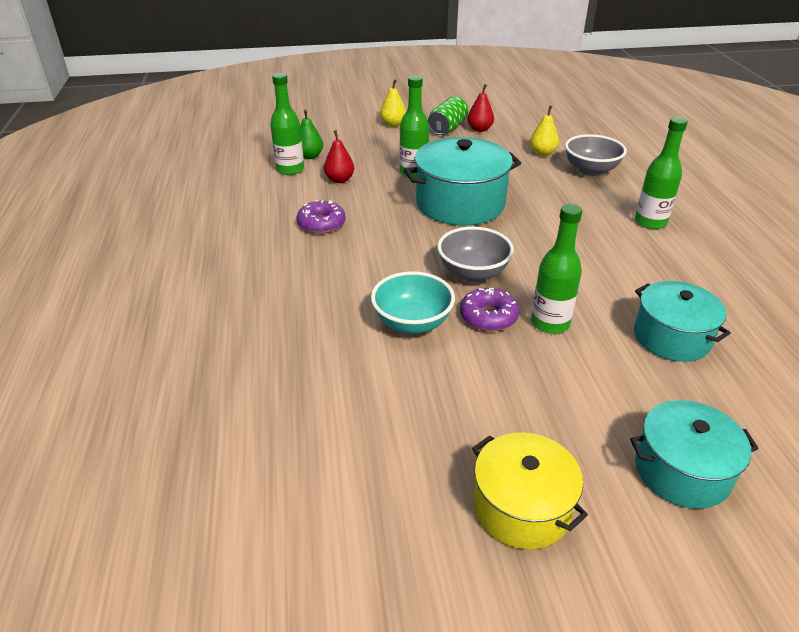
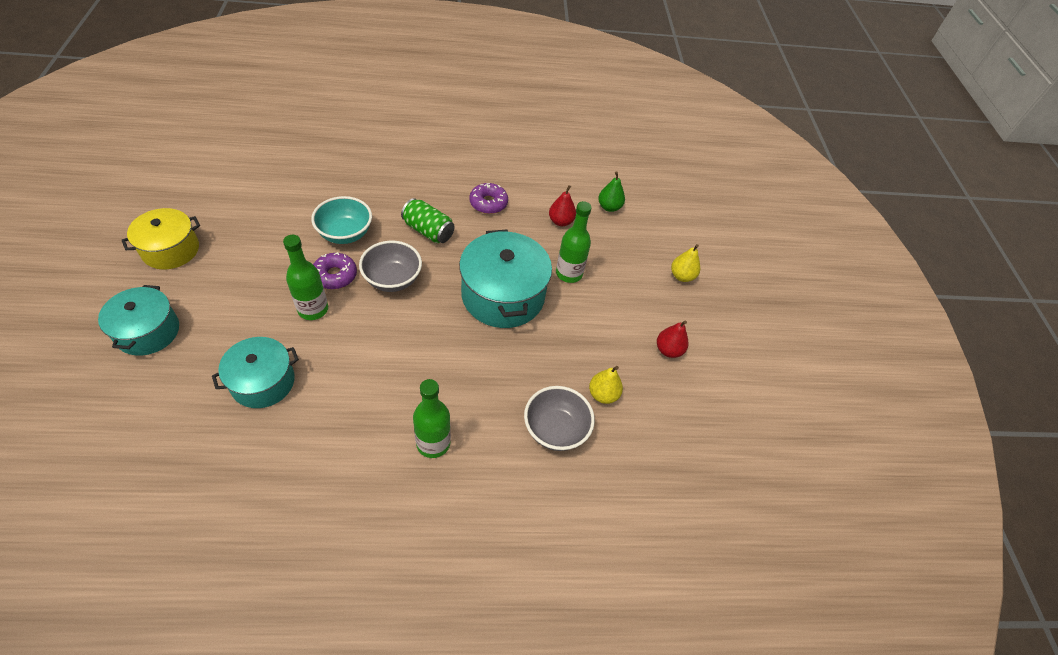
camera: 90 degrees right, 15 degrees up
green bottle [270,73,304,175] -> none
green can [428,96,468,135] -> green can moved to [401,198,455,243]

